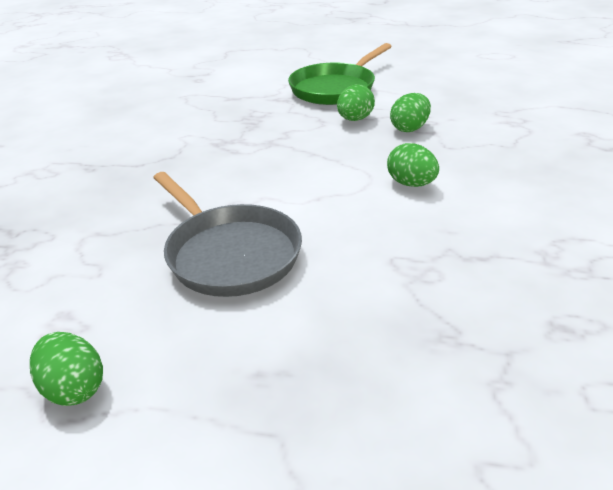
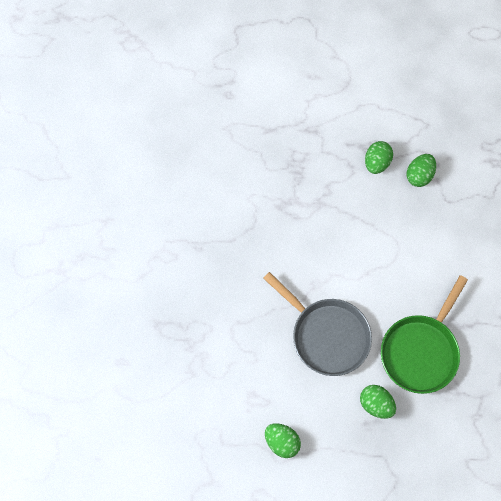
camera: 10 degrees left, 35 degrees up
green pan [288,43,392,105] -> green pan moved to [381,275,468,394]
green egg [387,143,439,187] -> green egg moved to [360,385,396,419]

